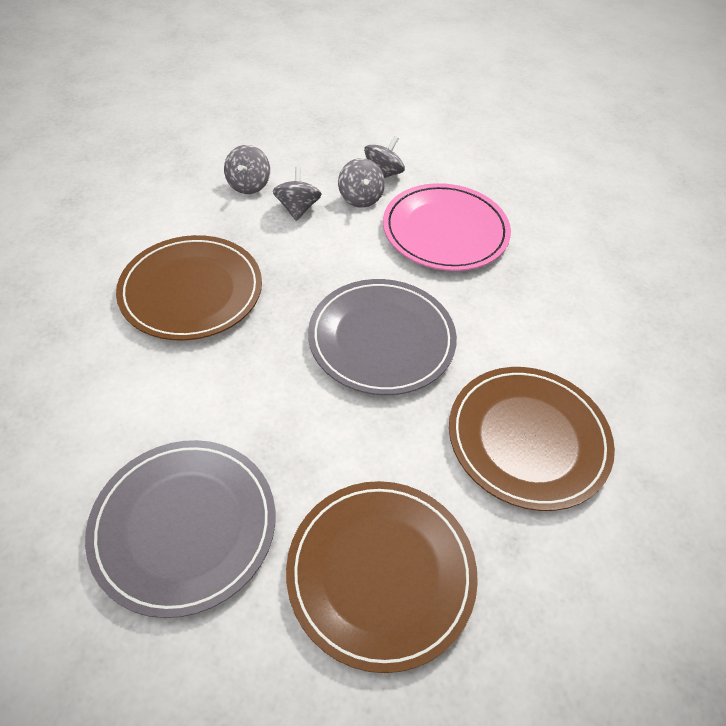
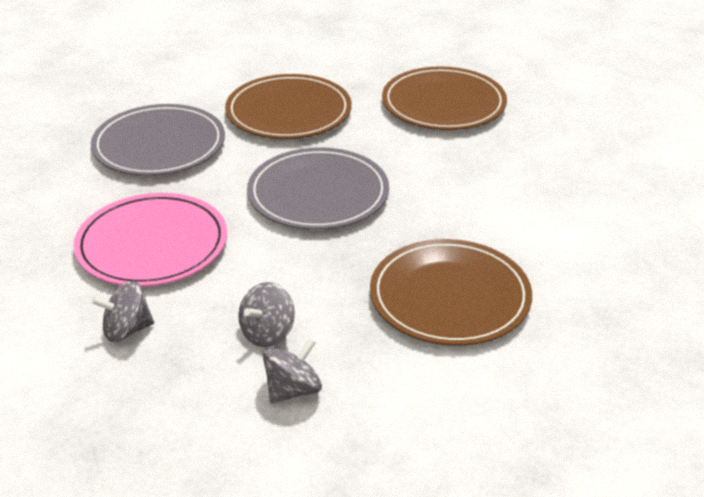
camera: 140 degrees left, 15 degrees down
grey plate [85,440,276,618] -> grey plate moved to [91,104,225,176]
grey spinning top [338,158,385,208] -> none

